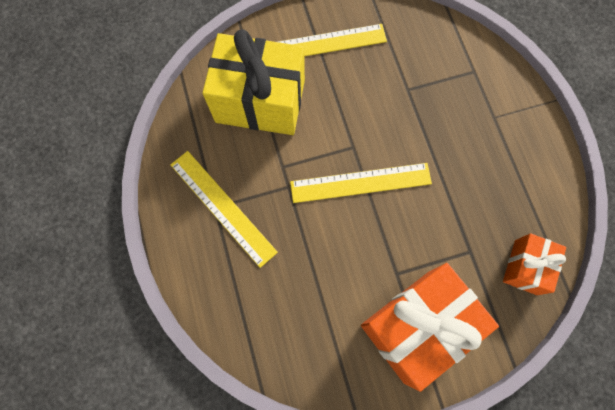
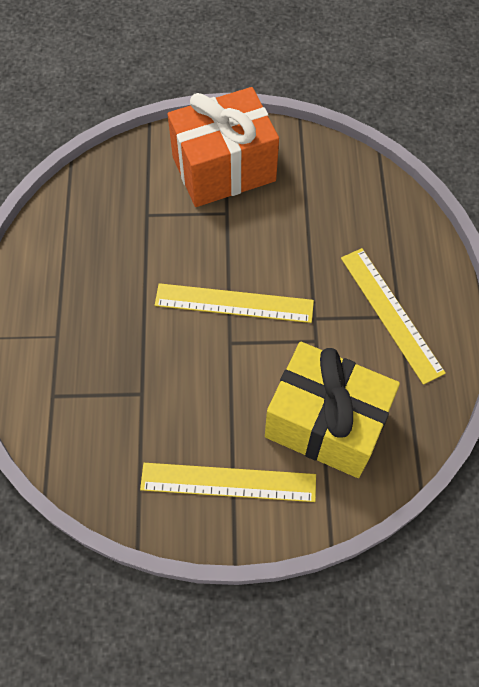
camera: 165 degrees left, 10 degrees down
orange gift [503,233,566,295] -> none

